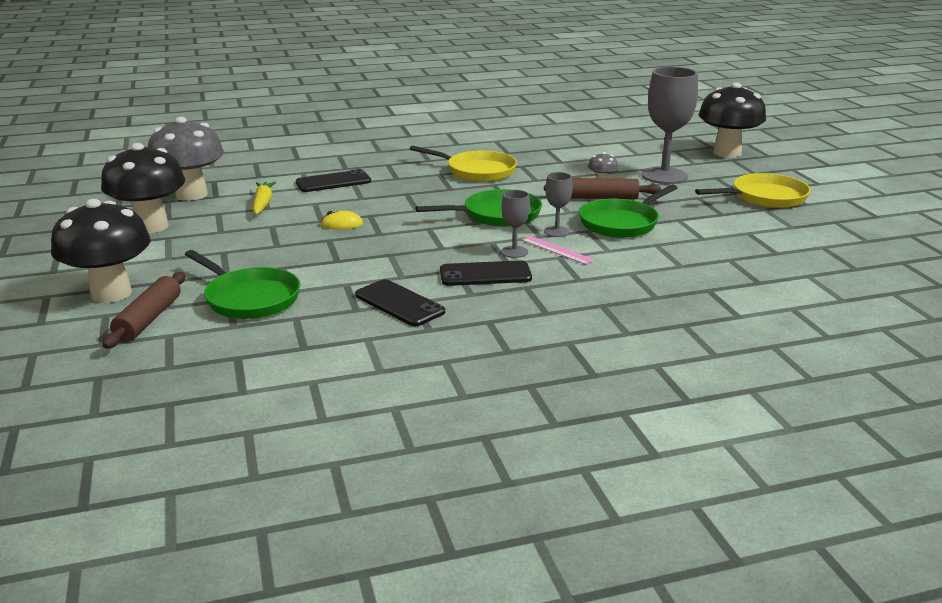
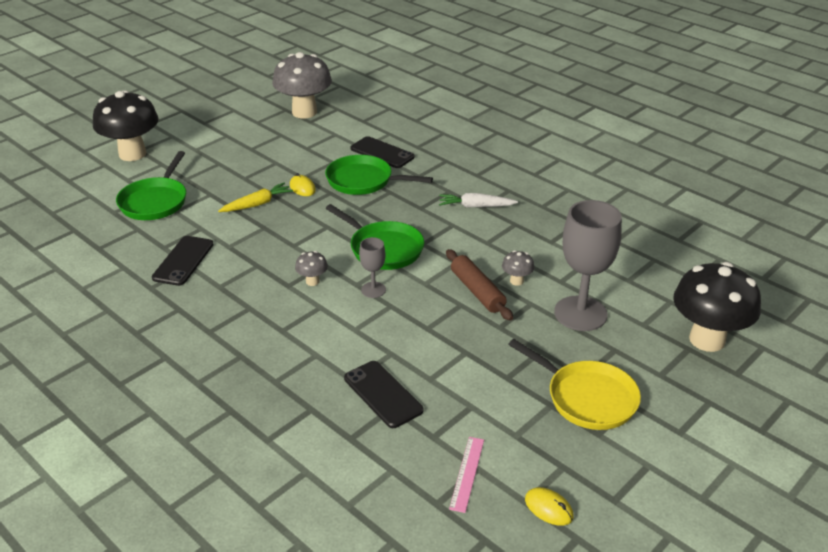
camera: 60 degrees right, 10 degrees up
black mushroom [101,143,185,233] -> none
brown rolling pin [102,272,185,349] -> none
yellow carrot [253,182,276,215] -> yellow carrot moved to [218,183,293,212]
yellow pan [410,146,517,182] -> white carrot [439,193,518,208]
black phone [440,260,532,286] -> black phone moved to [344,361,423,428]
grey goblet [501,190,530,258] -> grey mushroom [295,251,328,286]
pink ruler [522,236,594,265] -> pink ruler moved to [449,437,484,513]
green pan [579,184,677,238] -> green pan moved to [325,155,433,195]
none -> yellow mouse [525,487,573,526]

